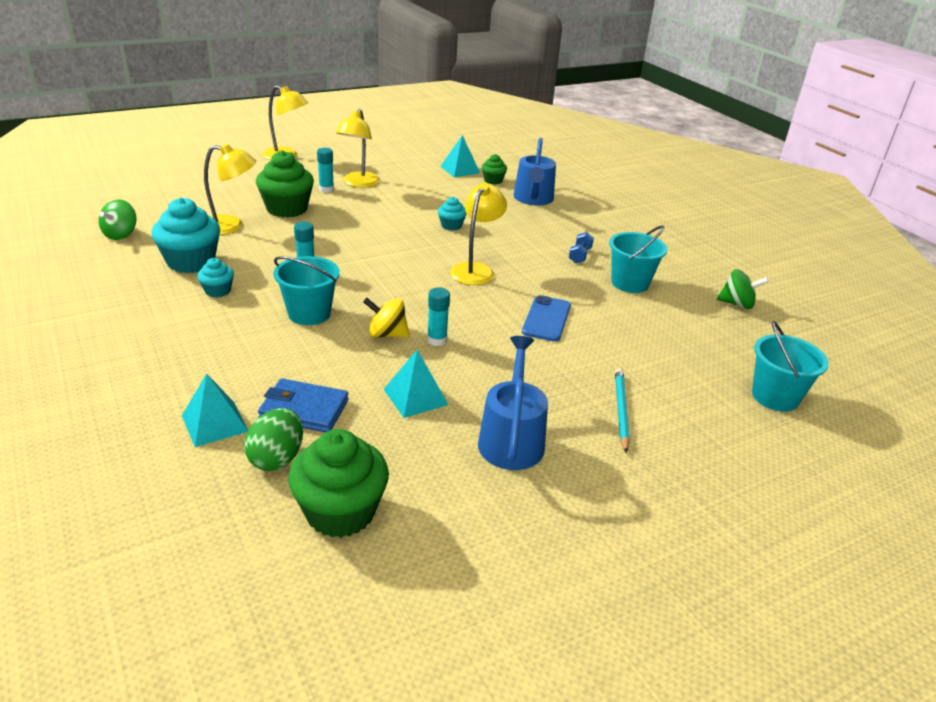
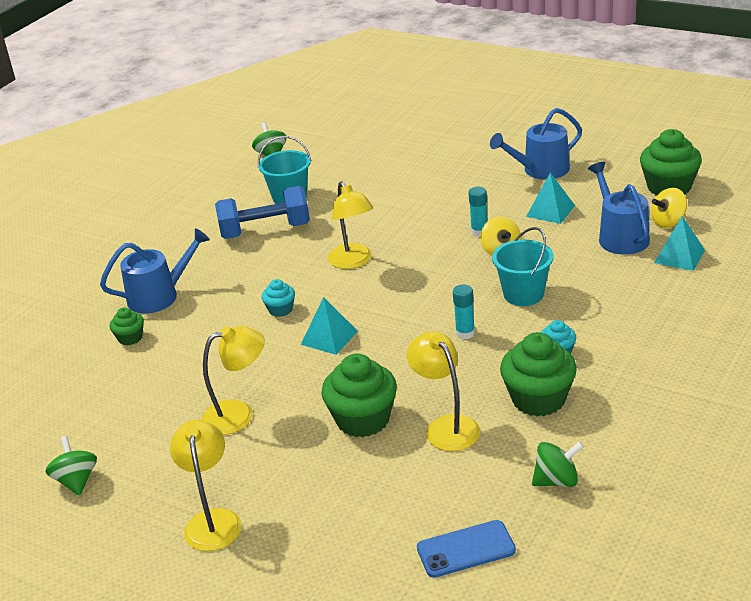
camera: 115 degrees left, 0 degrees up
turquoise cupcake [152,197,220,273] -> green cupcake [500,332,577,416]
green egg [244,408,303,471] -> yellow spinning top [651,188,687,228]
blue wallet [258,378,349,433] -> blue watering can [588,162,650,255]
turquoise glue stick [317,148,334,193] -> none
turquoise pyramid [440,135,480,177] -> turquoise pyramid moved to [301,297,358,355]
yellow lamp [450,183,507,285] -> yellow lamp turned 105 degrees counterclockwise [328,181,373,269]
blue phone [522,295,571,342] -> blue phone moved to [417,520,516,578]
blue dumbbell [569,232,594,263] -> blue dumbbell [215,186,310,239], size x2.32
turquoise pencil [615,368,630,453] -> none
turquoise bucket [752,321,829,412] -> none
none -> green spinning top [46,436,97,496]

